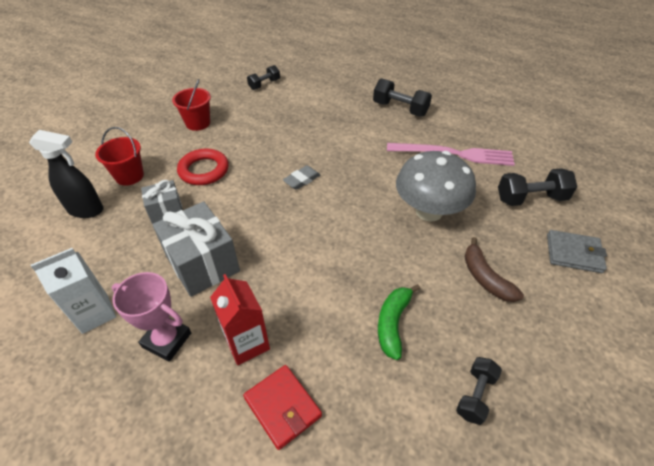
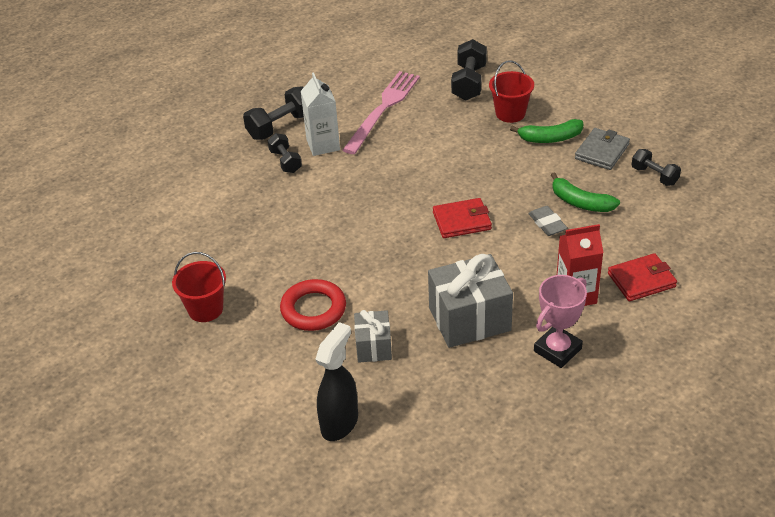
camera: 70 degrees left, 5 degrees down
white carton [31,248,116,334] -> white carton moved to [301,72,340,156]
red bucket [95,127,144,186] -> red bucket moved to [489,60,534,123]
black dumbbell [247,65,280,90] -> black dumbbell moved to [268,133,302,173]
grey eraser [283,165,320,190] -> grey eraser moved to [528,206,567,236]
grey mushroom [396,151,476,222] -> none
brown banana [465,237,524,302] -> green banana [510,119,583,143]
grey wallet [547,230,607,273] -> grey wallet moved to [575,128,630,170]
none -> red wallet [433,198,492,238]

